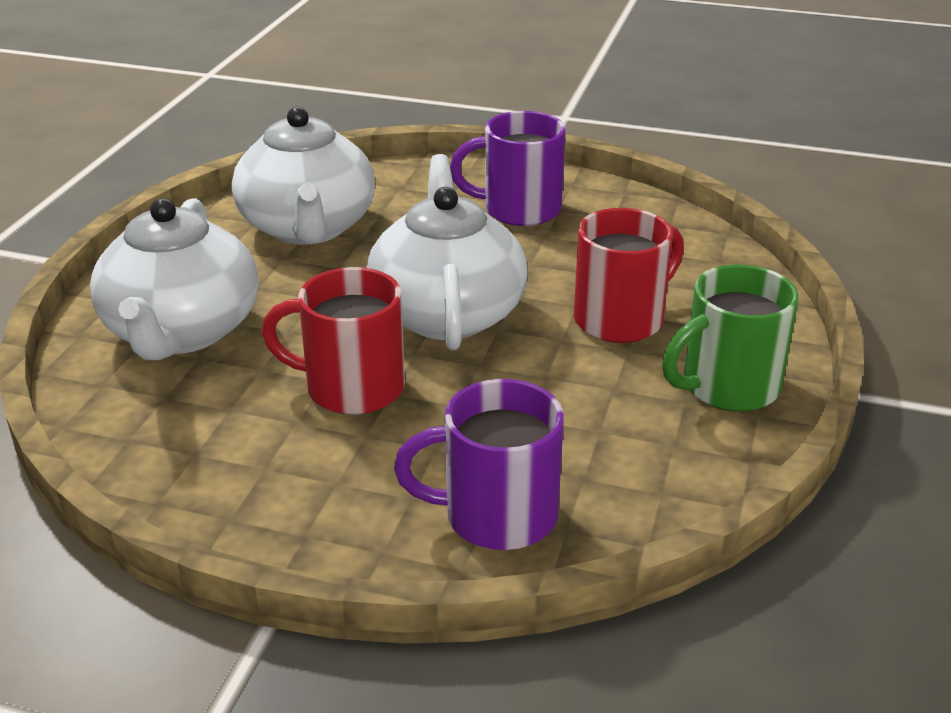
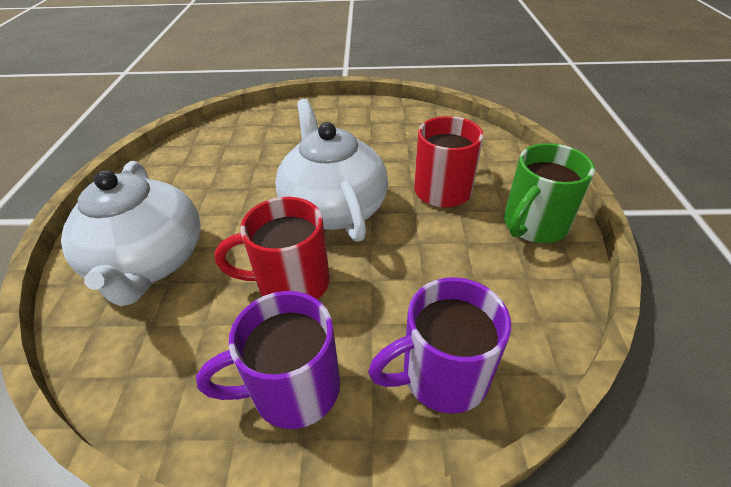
camera: 15 degrees left, 10 degrees up
white teapot [232,107,375,245] -> none
purple mug [450,111,566,226] -> purple mug moved to [196,291,340,429]

